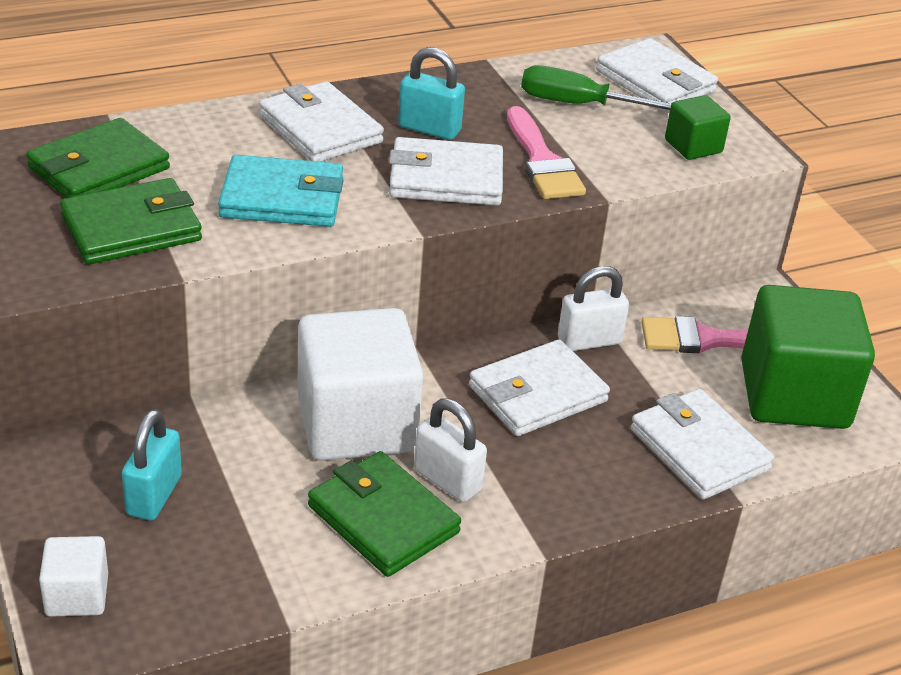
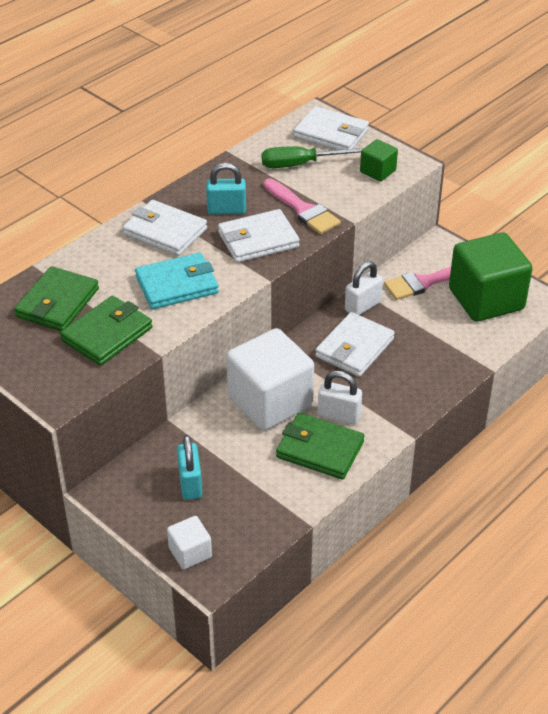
camera: 20 degrees left, 5 degrees up
white wallet [631,389,774,499] -> none

